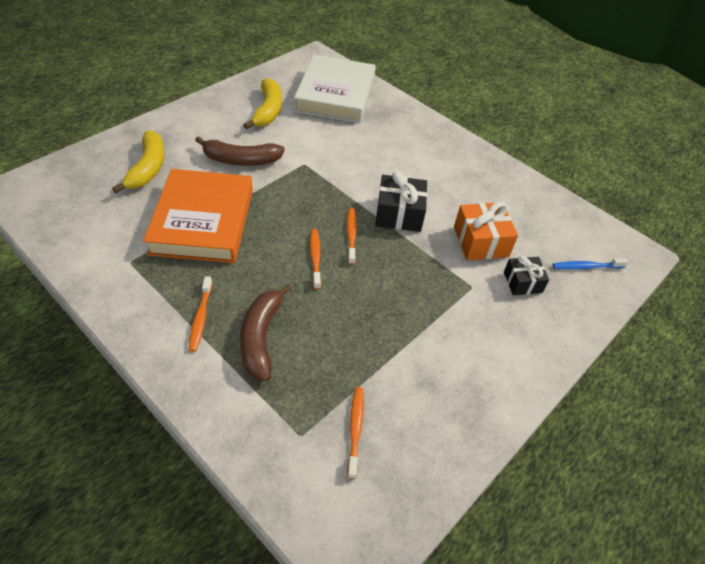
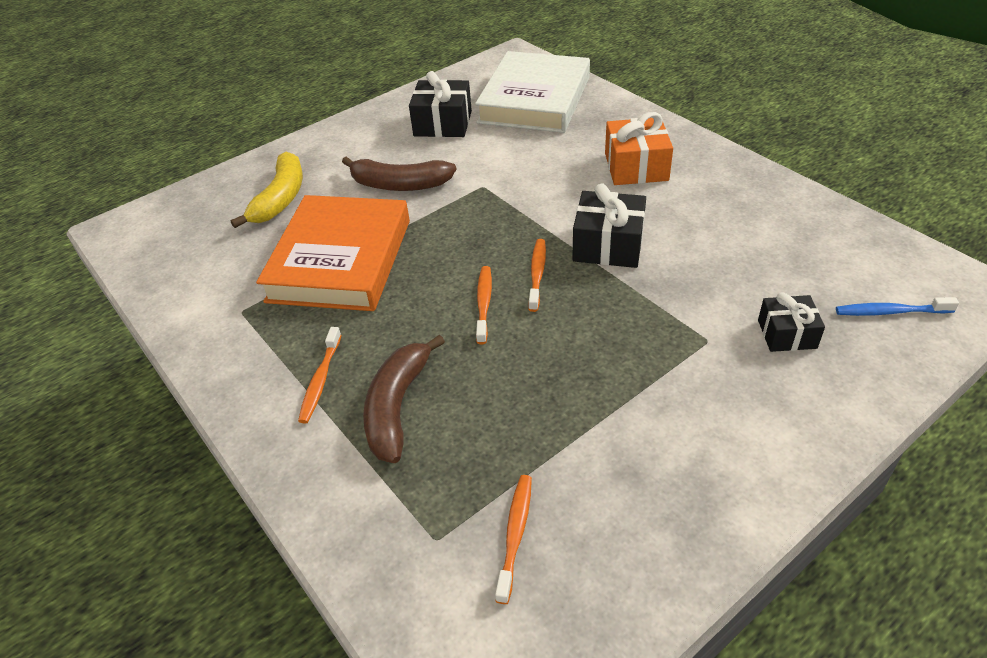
camera: 15 degrees right, 5 degrees down
yellow banana [244,78,282,129] -> black gift [409,71,472,137]
orange gift [454,202,518,260] -> orange gift moved to [605,112,673,185]

